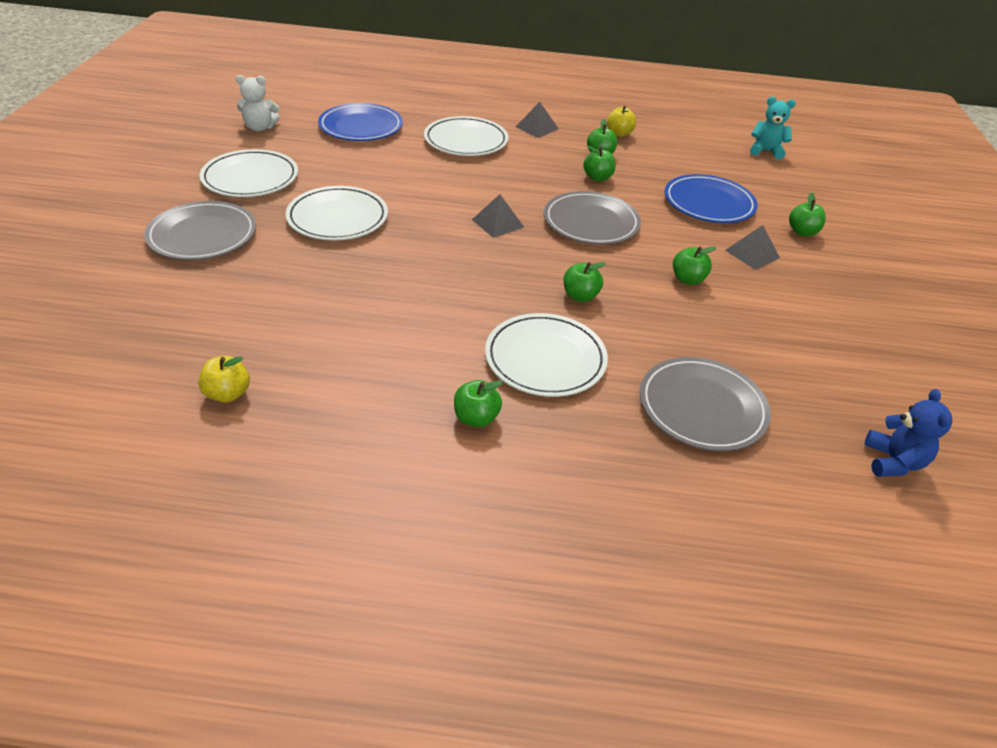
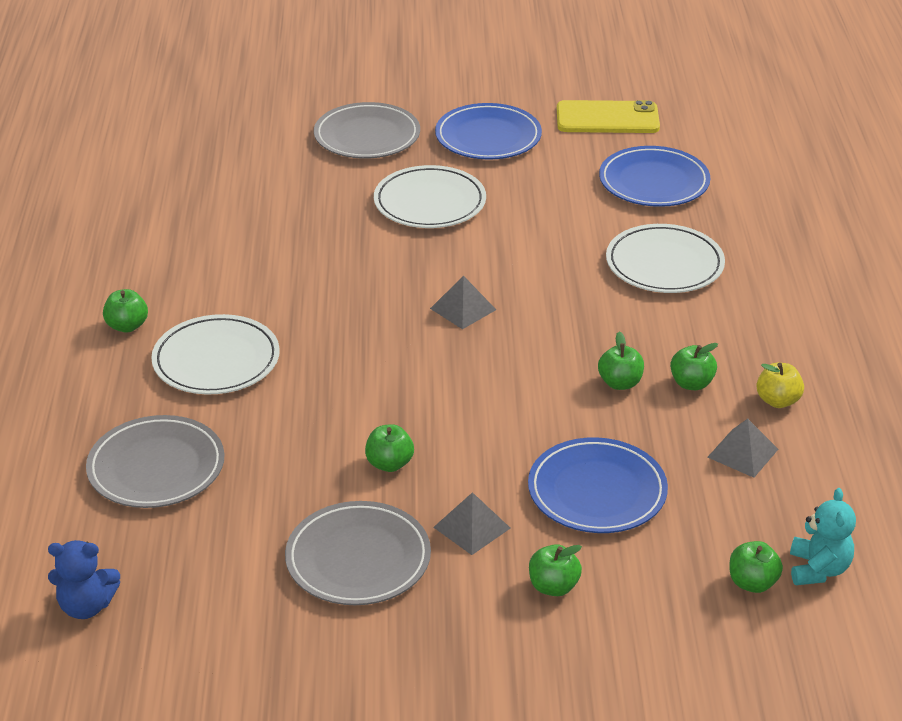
camera: 85 degrees right, 5 degrees down
yellow apple [198,356,250,403] -> none
white plate [200,149,298,197] -> blue plate [435,103,542,160]
white teddy bear [236,75,280,131] -> yellow phone [557,100,660,133]
grey pyramid [516,102,559,138] -> grey pyramid moved to [708,419,778,478]
grey plate [544,191,641,245] -> grey plate moved to [285,501,431,605]
green apple [563,262,606,302] -> green apple moved to [729,541,783,593]

